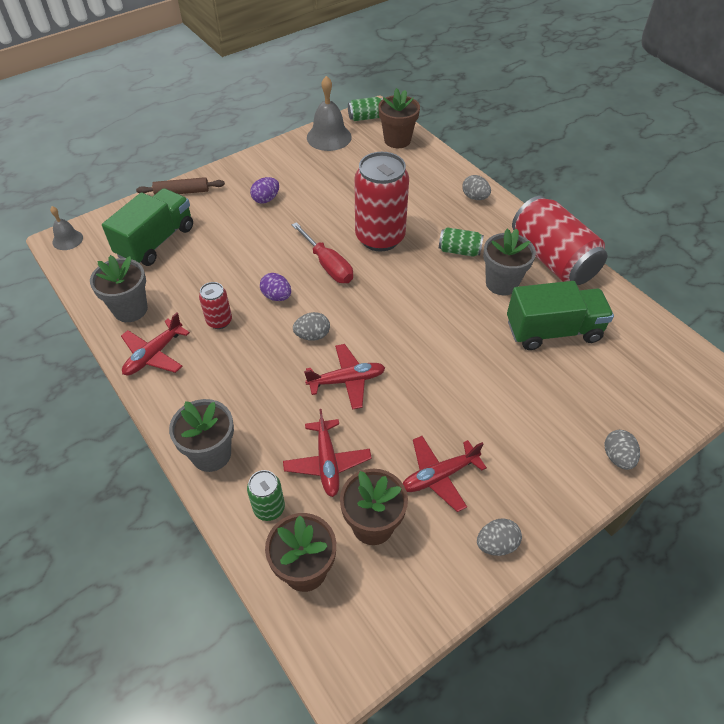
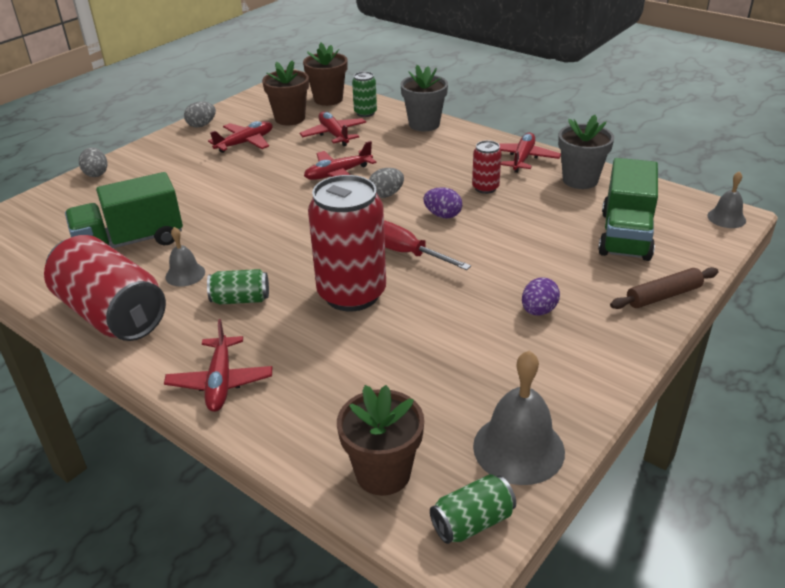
camera: 165 degrees right, 15 degrees down
grey egg [462,175,491,200] -> red plane [164,319,273,412]
grey flower pot [483,229,536,295] -> grey bell [165,227,205,286]

